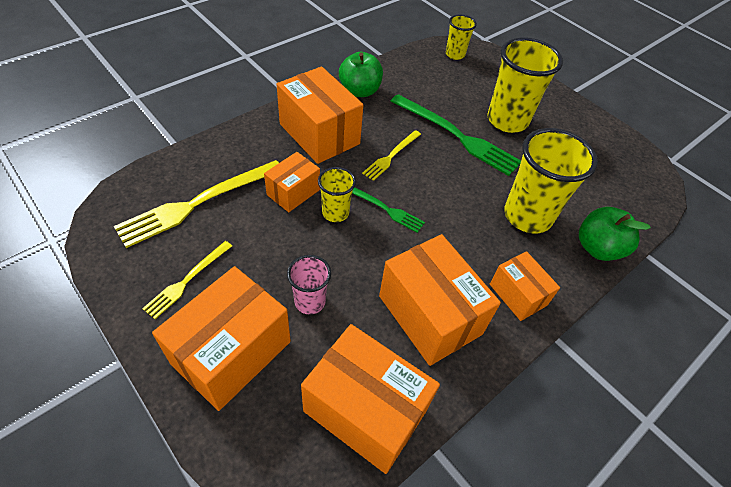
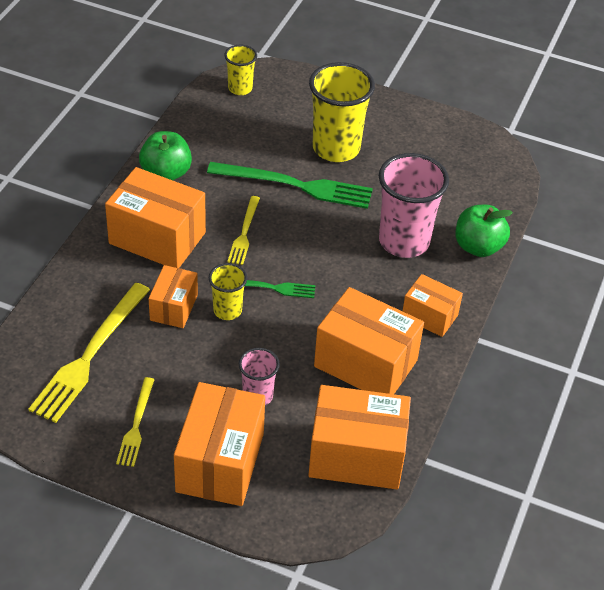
camera: 25 degrees left, 5 degrees down
yellow cup [504,128,598,233] -> pink cup [379,153,449,258]

